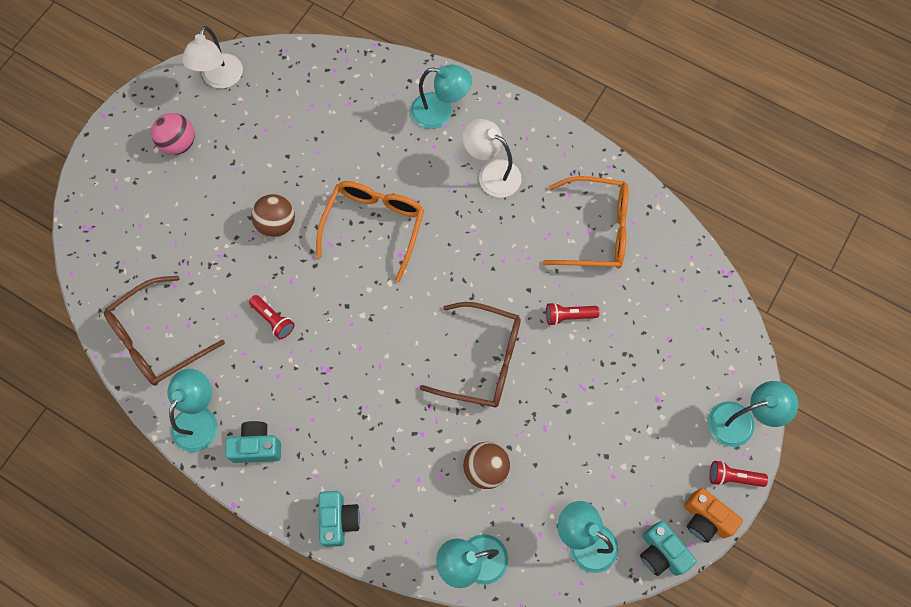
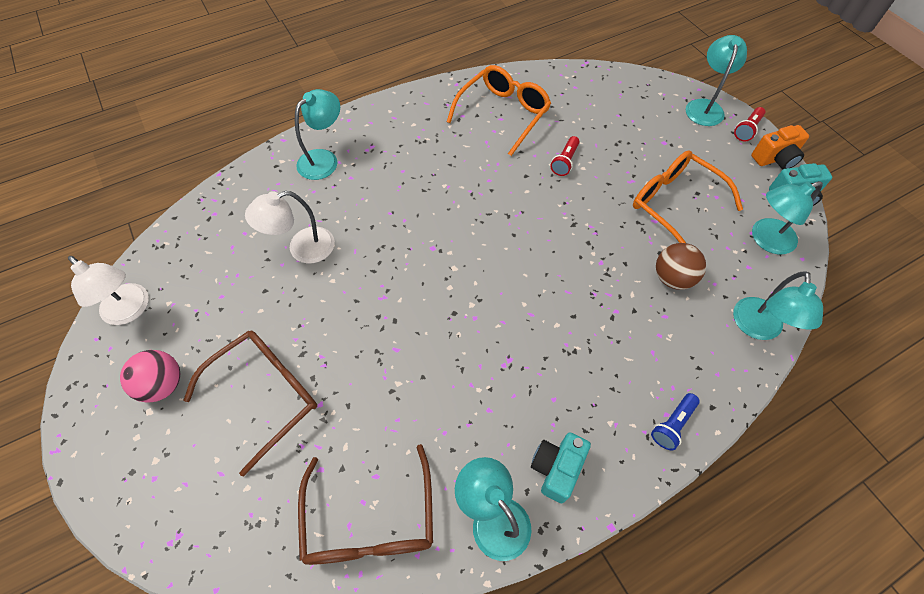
camera: 60 degrees left, 10 degrees down
red flashlight [249,295,295,339] -> none
brown ball [251,194,295,237] -> none
orange glasses [316,181,424,282] -> orange glasses moved to [633,150,743,243]
turquoise camera [319,491,360,547] -> blue flashlight [651,393,700,451]
brown glasses [420,302,521,407] -> brown glasses moved to [184,331,317,476]
white lamp [463,119,521,198] -> white lamp moved to [245,191,335,264]

